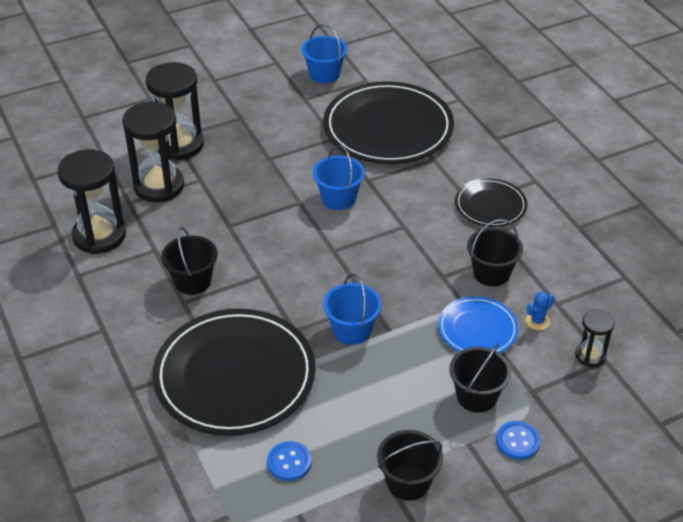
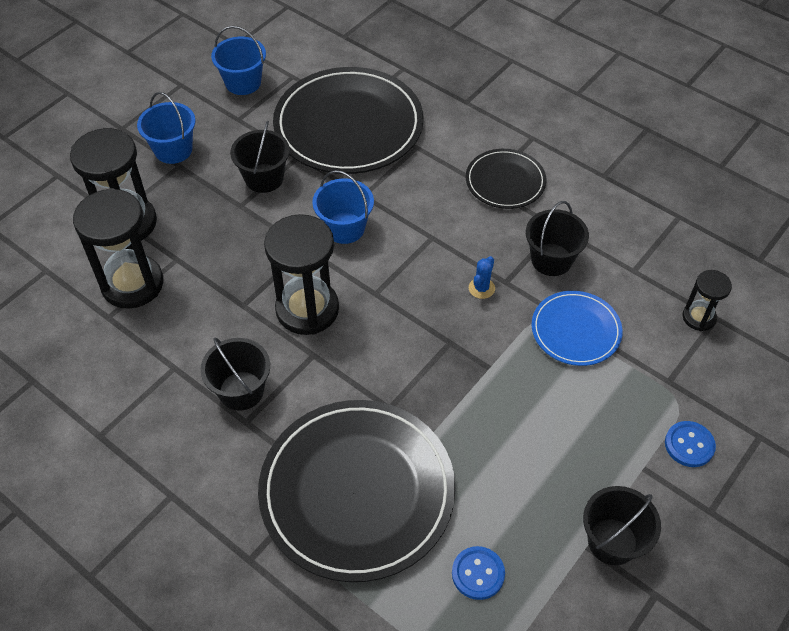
camera: 25 degrees left, 10 degrees up
black hourglass [58,149,126,254] -> black hourglass moved to [264,214,339,335]
blue bucket [323,274,382,345] -> blue bucket moved to [137,92,196,164]
black bucket [449,344,511,413] -> black bucket moved to [230,121,290,193]
blue cactus [526,292,555,330] -> blue cactus moved to [469,256,495,299]

